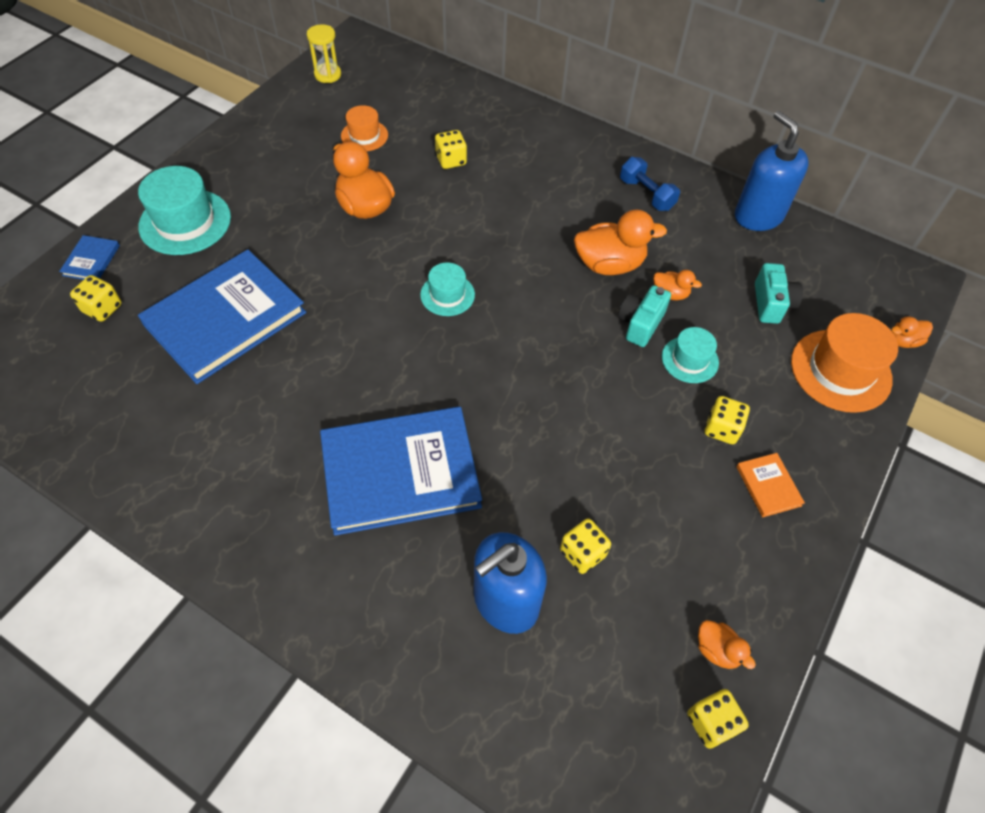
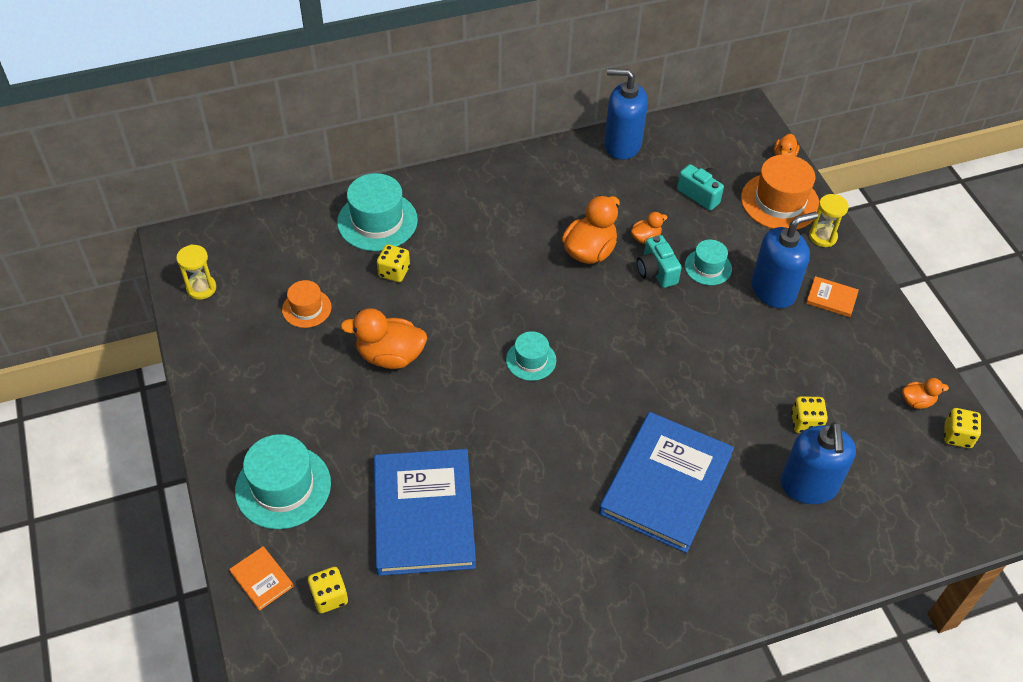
camera: 50 degrees left, 5 degrees down
blue book [59,235,120,280] -> orange book [229,546,294,611]
blue dumbbell [620,157,680,211] -> none
yellow dice [705,396,750,444] -> blue soap dispenser [751,211,818,308]
none -> turquoise hat [337,173,418,251]
none -> yellow hourglass [809,194,849,247]

